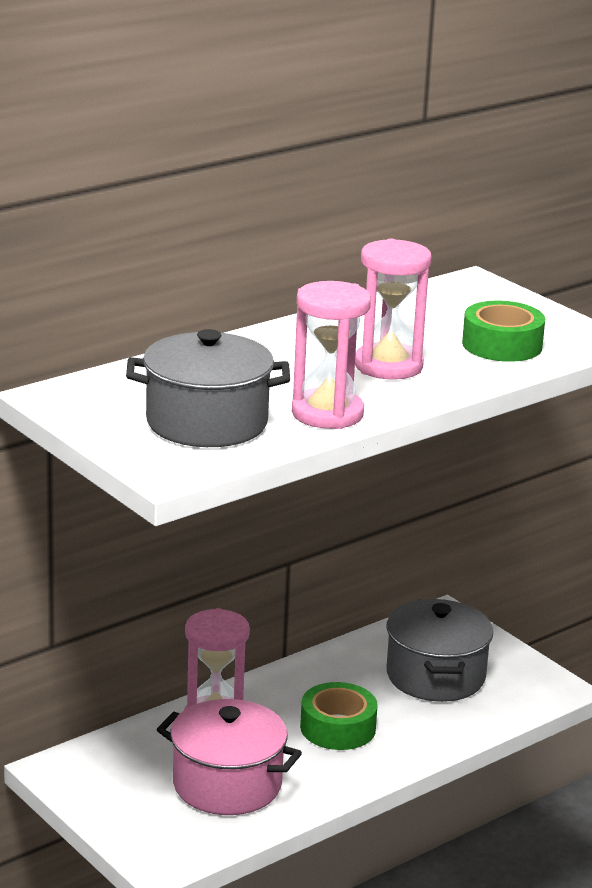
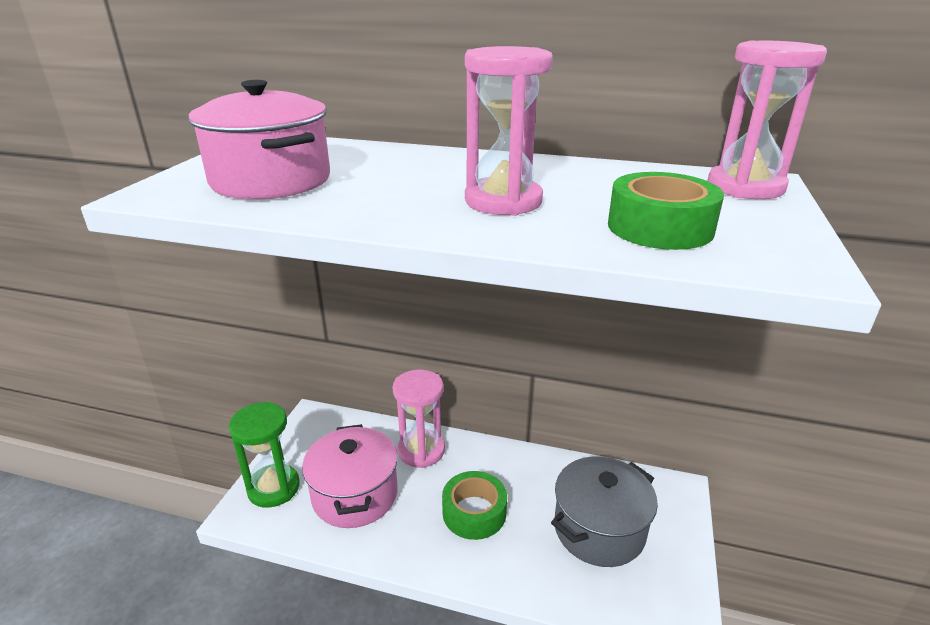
camera: 55 degrees right, 5 degrees up
grey pot [126,329,290,447] -> pink pot [189,80,330,199]
pink hourglass [292,281,371,429] -> pink hourglass moved to [707,41,827,199]
none -> green hourglass [229,402,300,508]

